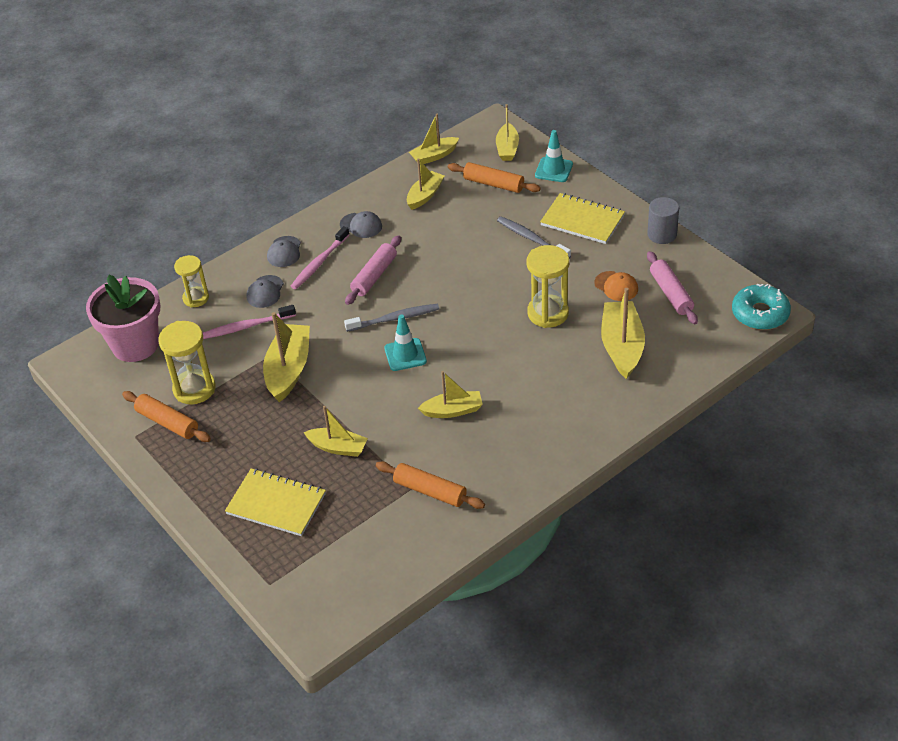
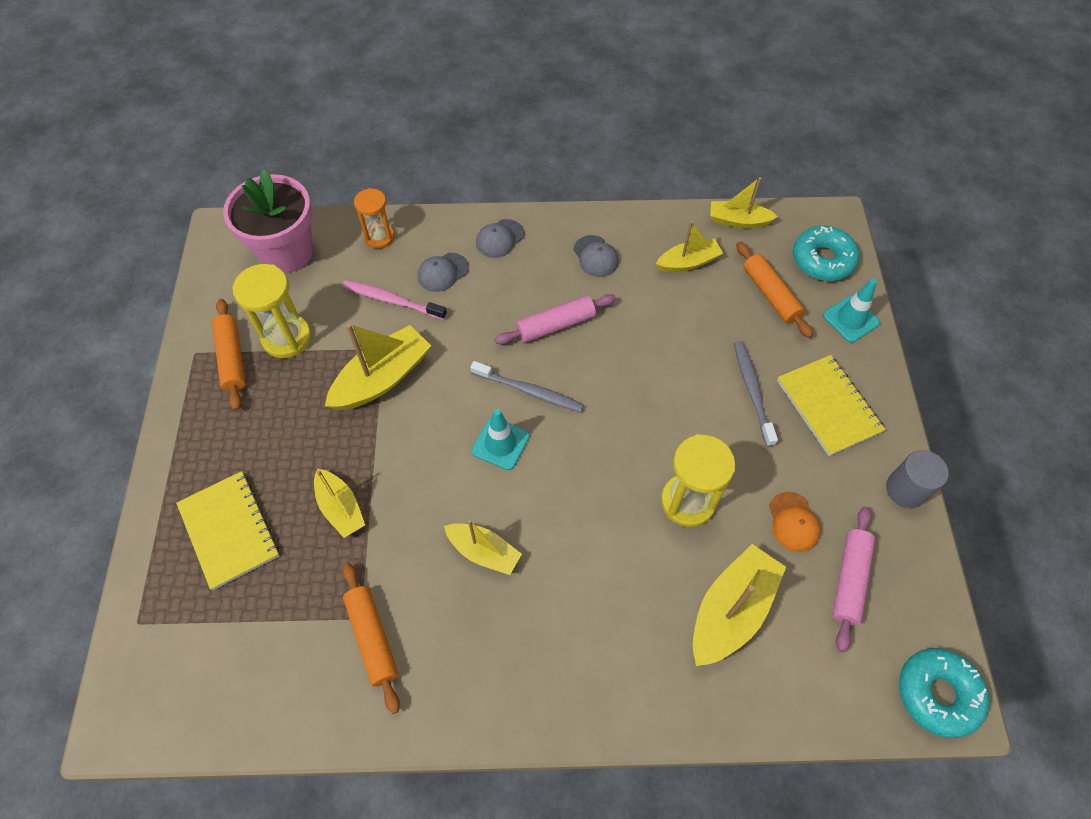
camera: 35 degrees right, 15 degrees up
yellow hourglass [174,255,209,307] -> orange hourglass [354,188,395,249]
pink toothbrush [291,226,350,289] -> none
yellow boat [496,104,519,161] -> turquoise donut [793,226,859,281]

